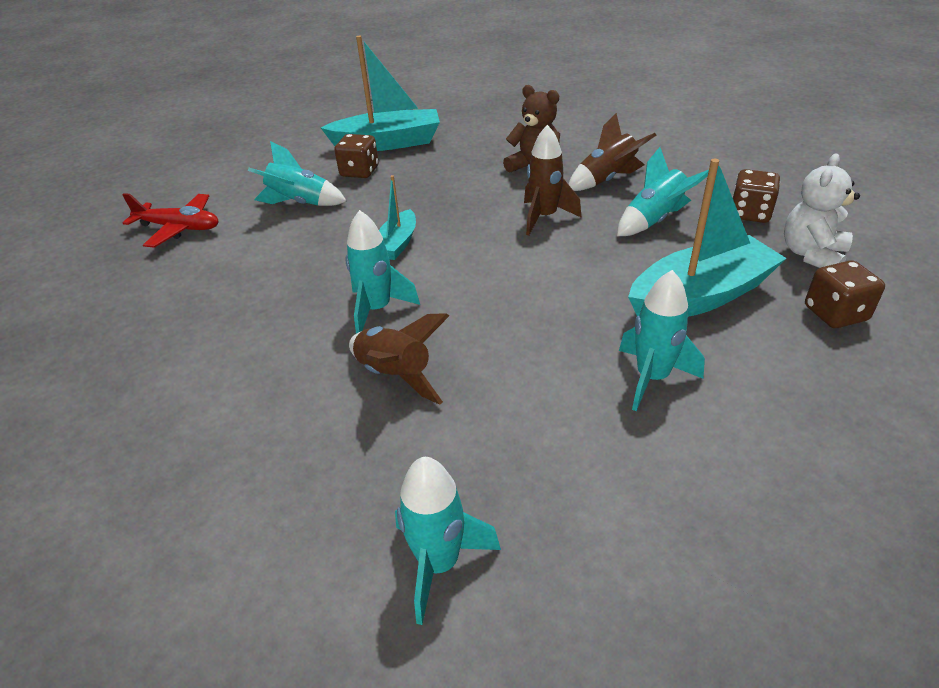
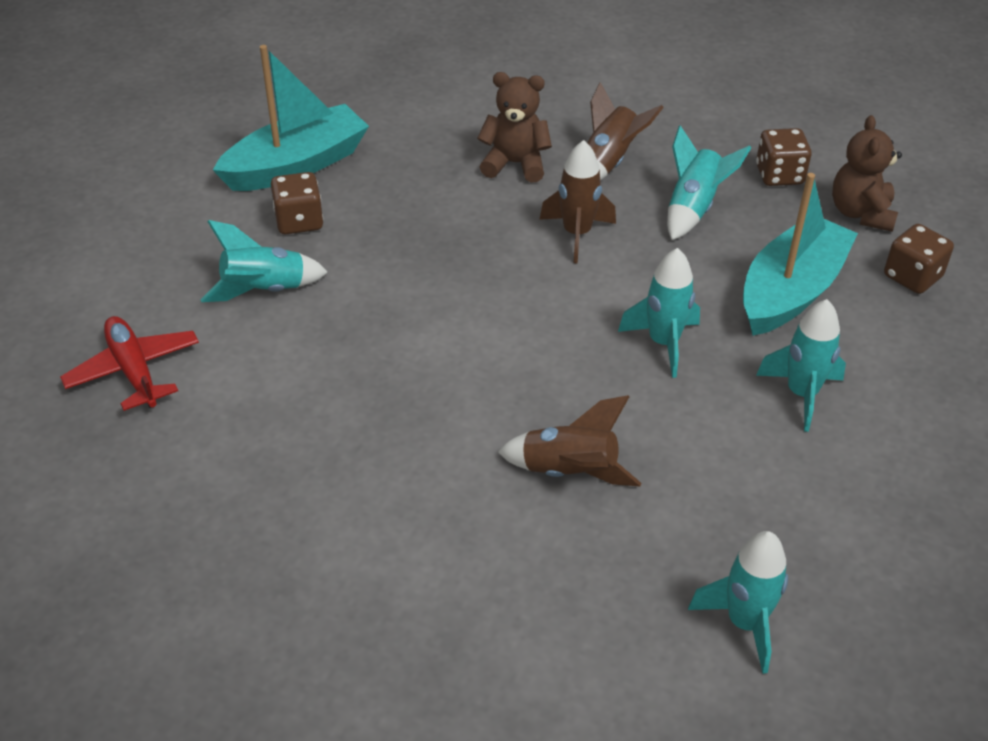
camera: 30 degrees left, 5 degrees up
red plane [122,193,219,248] -> red plane turned 105 degrees counterclockwise [60,316,199,411]
turquoise rocket [345,210,420,333] -> turquoise rocket moved to [618,248,700,378]
turquoise boat [379,175,416,260] -> none
white teddy bear [784,154,860,268] -> brown teddy bear [832,115,902,232]

